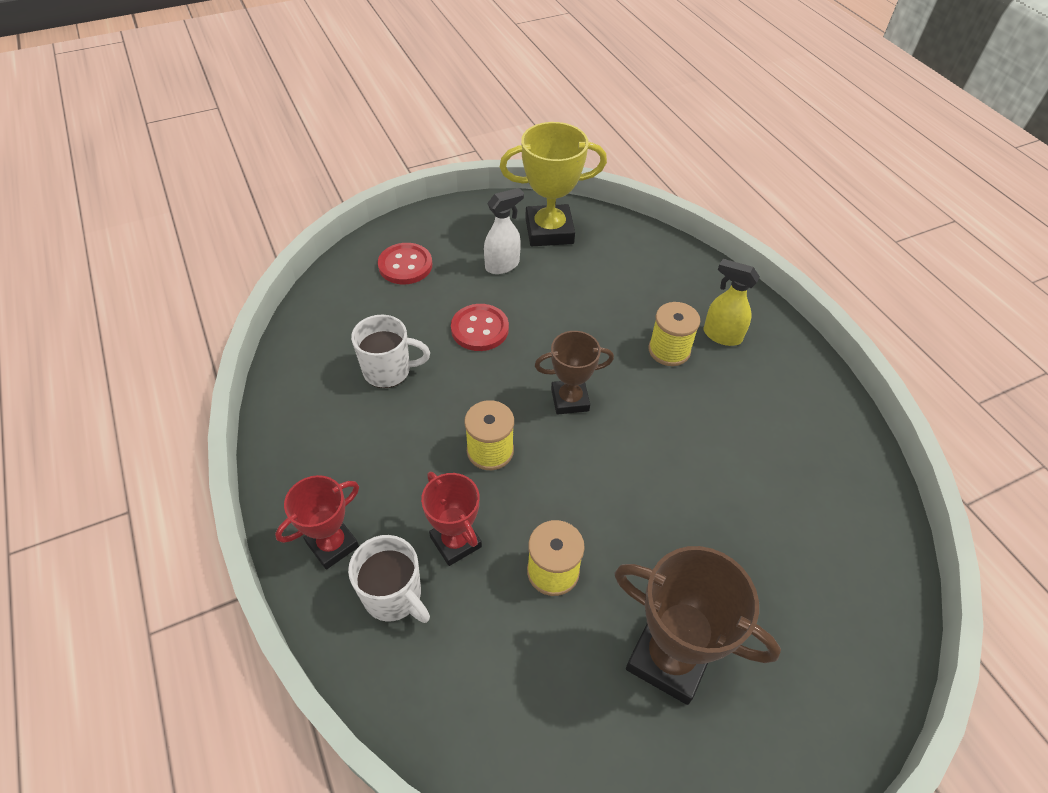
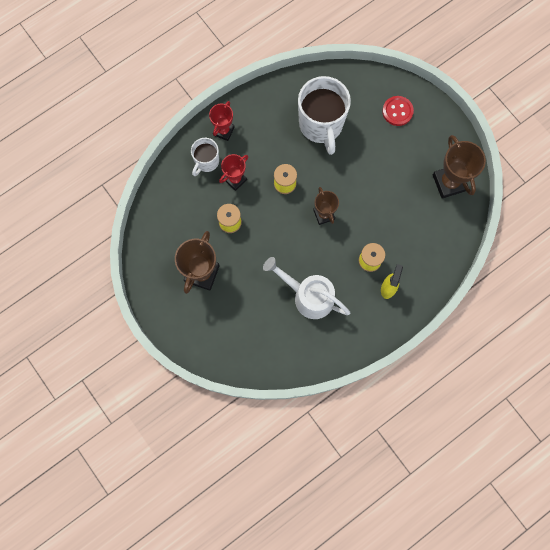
camera: 80 degrees right, 25 degrees up
red trophy [275,475,359,570] -> red trophy turned 75 degrees clockwise [209,101,235,141]
white mug [351,315,430,388] -> white mug [298,76,351,155], size x1.86
red button [451,304,509,351] -> none
white spray bottle [484,188,524,274] -> none
yellow trophy [500,122,607,246] -> brown trophy [433,135,486,199]
none -> white watering can [263,257,350,319]

